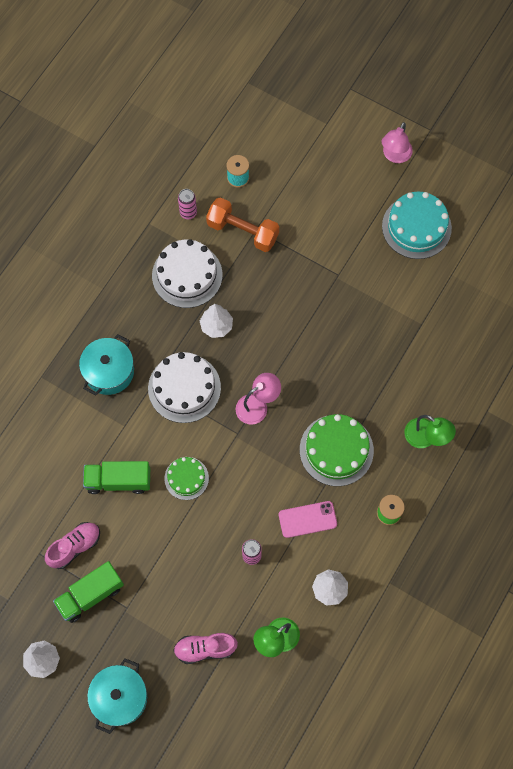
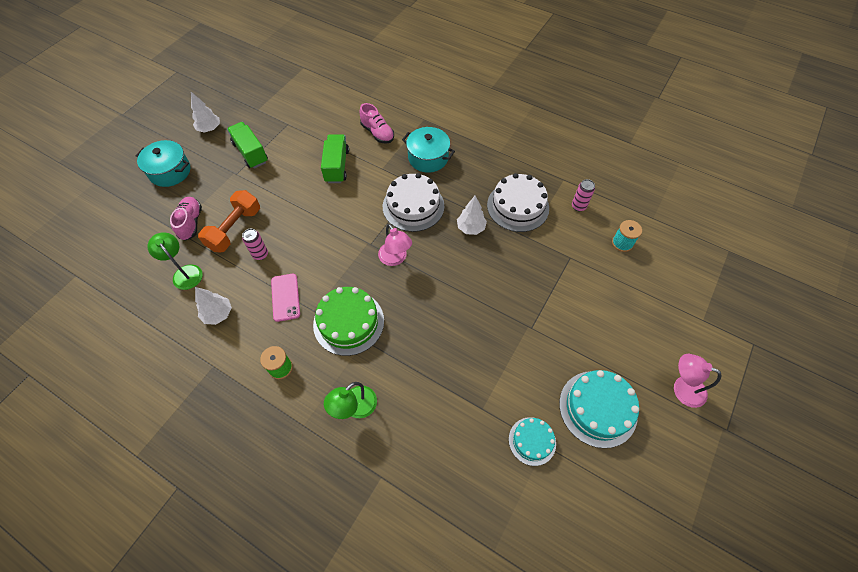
camera: 90 degrees right, 10 degrees down
pink shoe [45,522,100,569] -> pink shoe moved to [359,103,394,144]
green cake [164,457,209,500] -> none
orange dumbbell [206,197,279,252] -> orange dumbbell moved to [198,190,260,253]
none -> turquoise cake [509,417,556,466]

